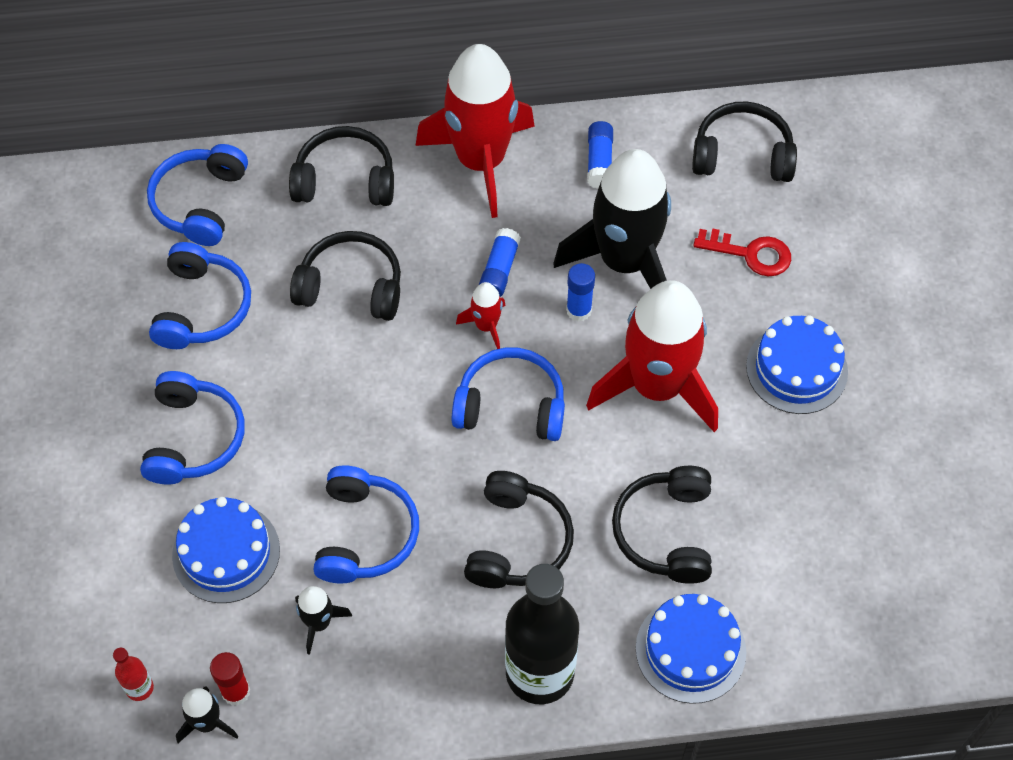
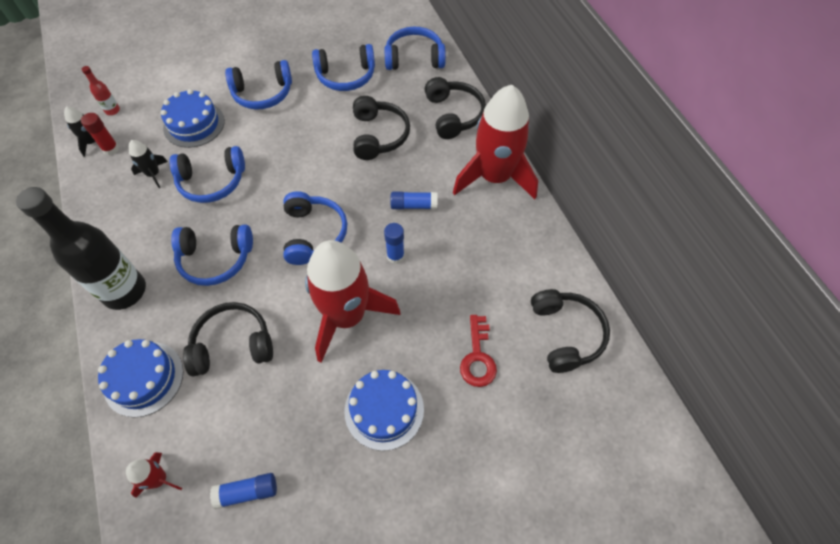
camera: 75 degrees right, 0 degrees up
red rocket [456,282,505,349] -> red rocket moved to [126,452,182,498]
black headphones [464,471,574,588] -> blue headphones [171,225,253,286]
black rocket [553,149,671,289] -> none
blue glue stick [587,121,613,189] -> blue glue stick moved to [210,473,277,509]

